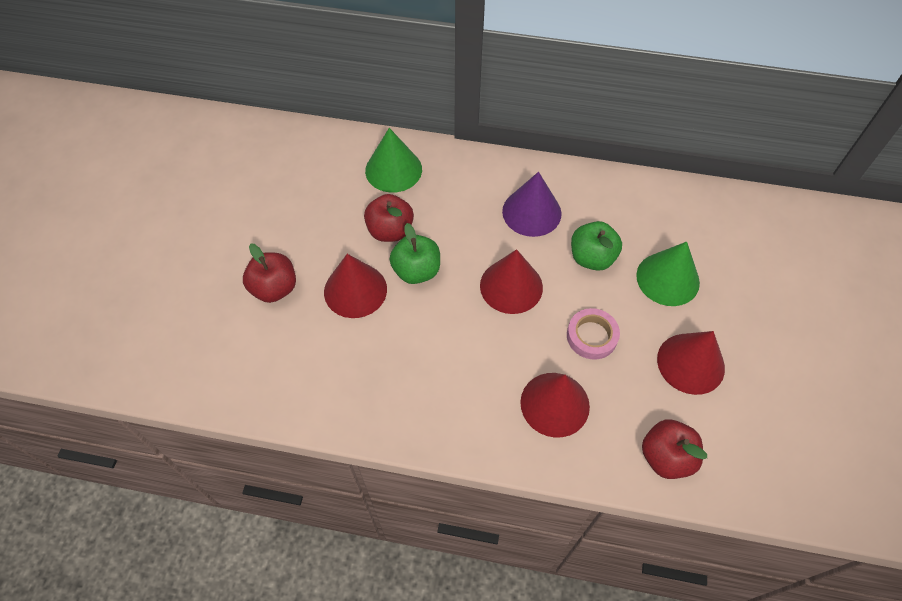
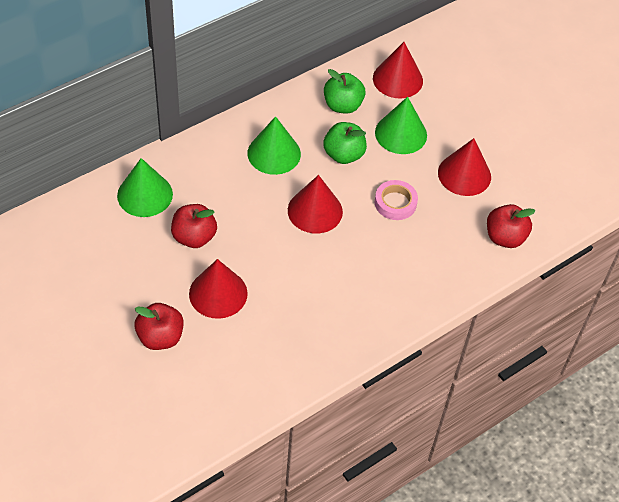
camera: 50 degrees left, 5 degrees down
green apple [390,223,440,284] -> green apple moved to [324,69,366,114]
purple cone [502,172,562,237] -> green cone [247,116,301,175]
red cone [520,373,590,438] -> red cone moved to [373,42,423,99]

